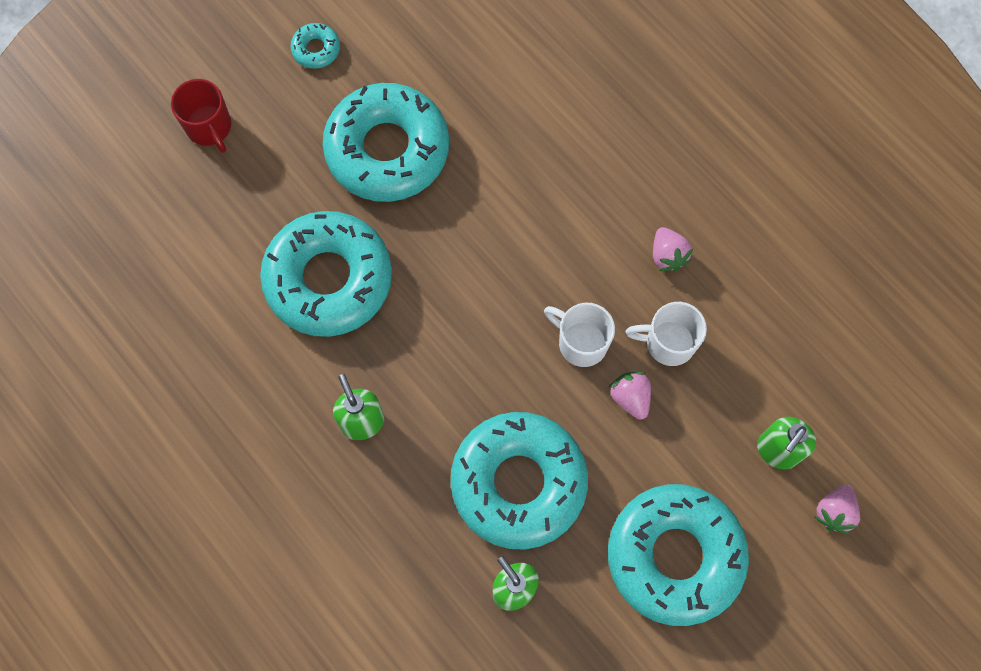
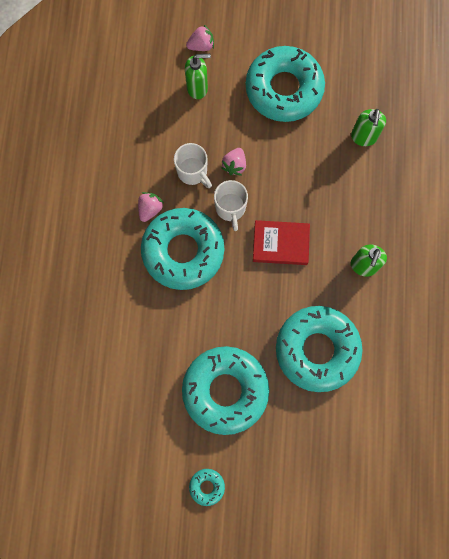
camera: 135 degrees left, 5 degrees up
red mug [171,79,231,153] -> none
turquoise donut [451,412,588,550] -> turquoise donut moved to [141,208,224,290]
none -> red book [253,220,310,265]

